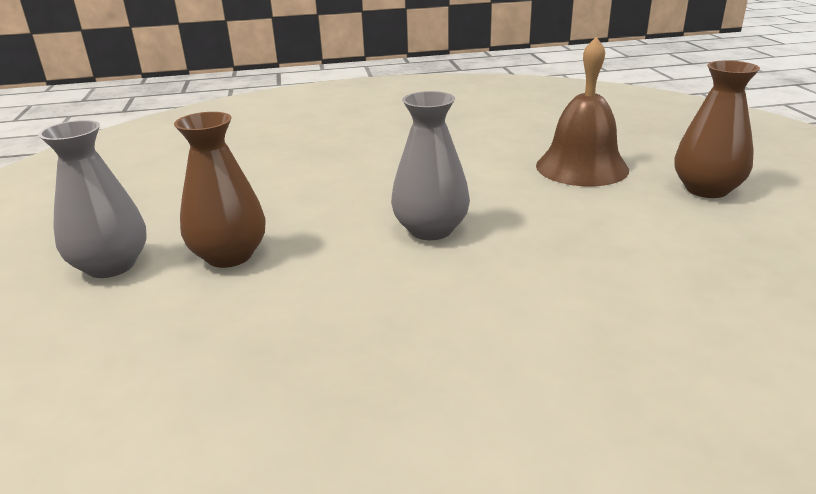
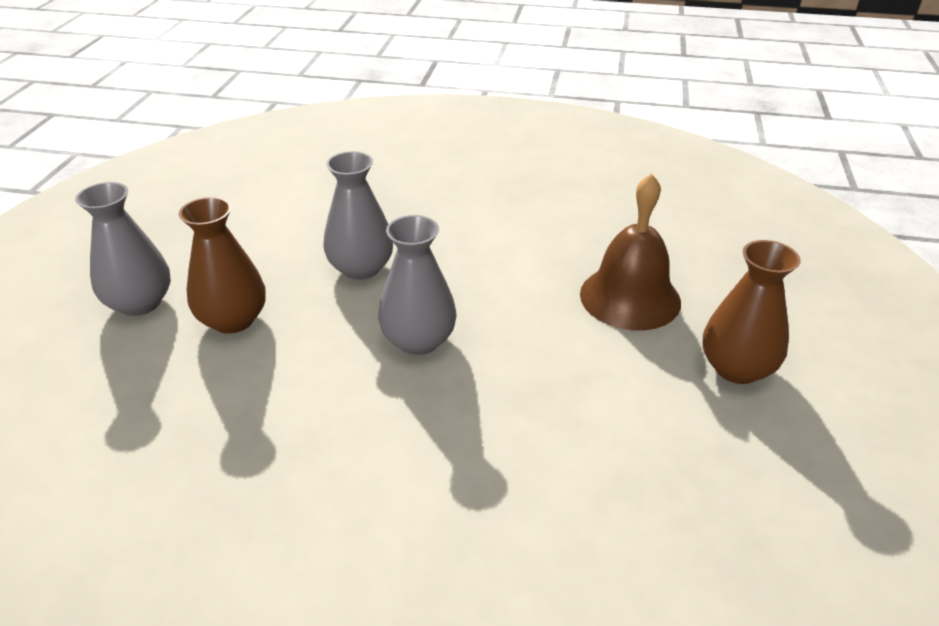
camera: 20 degrees right, 10 degrees up
none -> grey vase [323,151,393,280]

